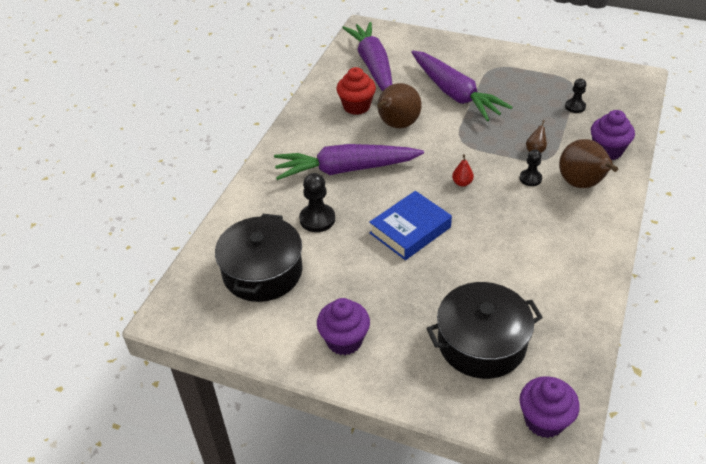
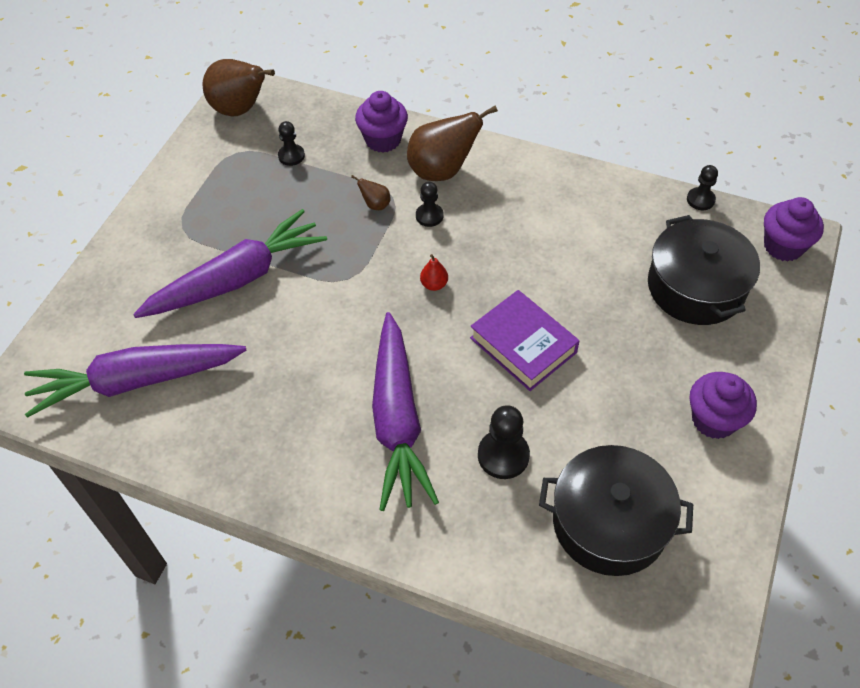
camera: 90 degrees left, 10 degrees up
red cupcake [336,67,376,115] -> none
blue book [369,191,452,260] -> purple book [470,290,579,391]
brown pear [377,83,422,128] -> brown pear moved to [202,59,275,116]
none -> black pawn [687,165,718,210]

